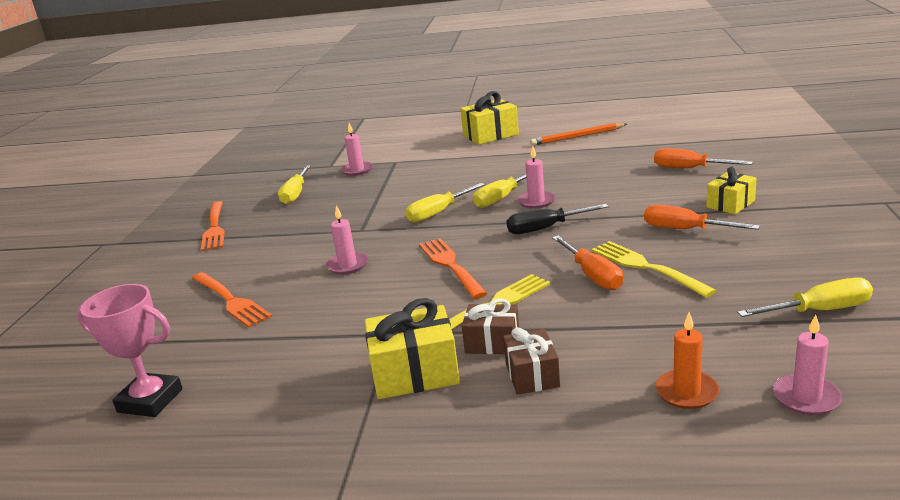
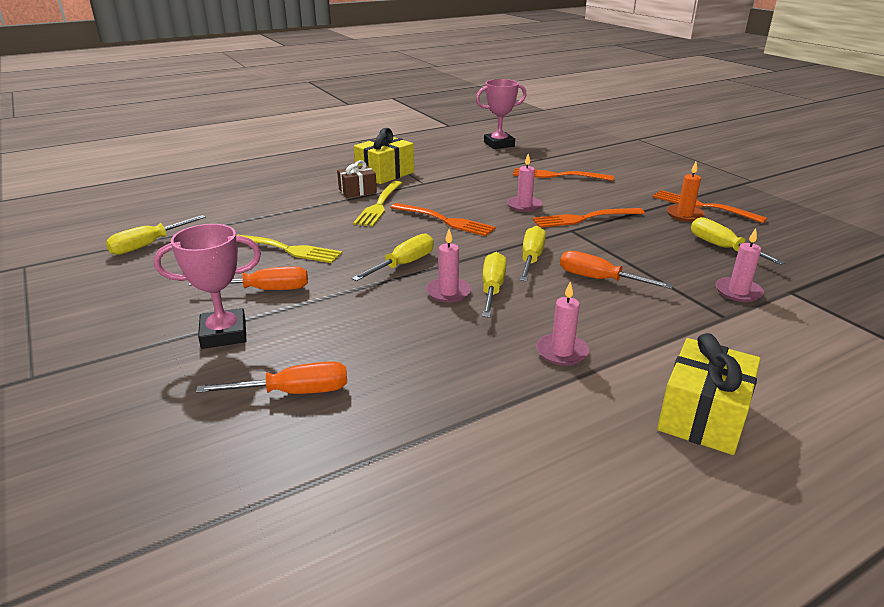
camera: 140 degrees right, 5 degrees up
brown gift [503,327,560,395] -> none
black screwdriver [506,204,609,234] -> yellow screwdriver [352,233,434,281]
orange pencil [530,123,627,146] -> none
orange screwdriver [552,236,623,290] -> orange screwdriver moved to [560,251,674,289]
orange candle [656,312,719,409] -> orange candle moved to [667,162,705,222]
yellow gift [706,167,757,214] -> pink trophy [154,224,261,349]
pink candle [773,315,842,415] -> pink candle moved to [536,281,589,366]
none -> orange fork [532,208,645,228]

